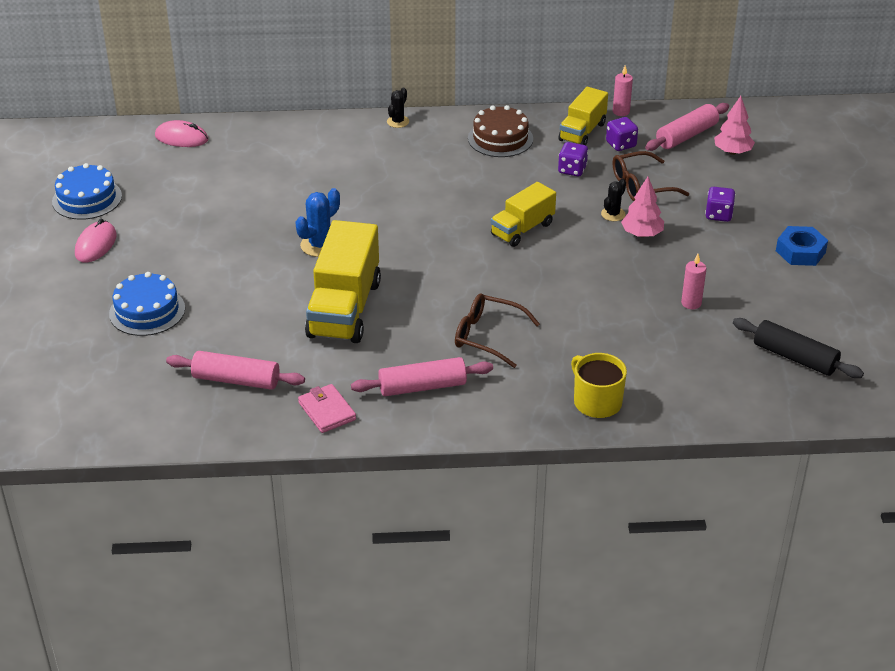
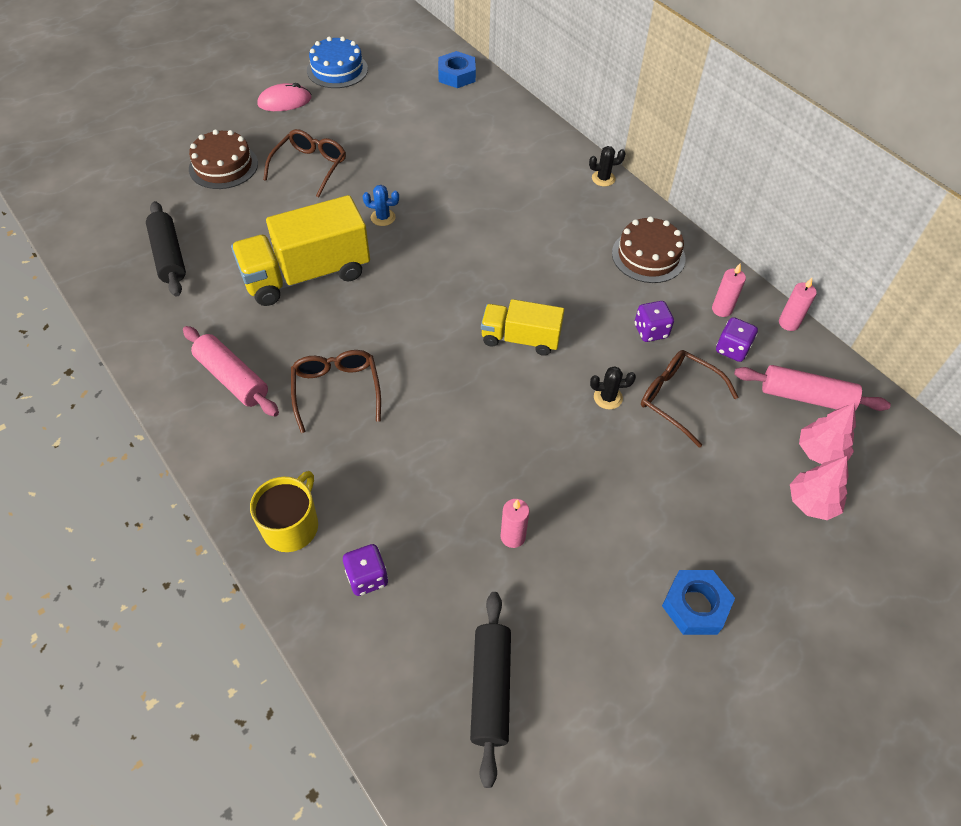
camera: 55 degrees right, 15 degrees up
blue cake [109,272,185,336] -> brown cake [189,129,258,189]
pink mouse [155,120,208,147] -> blue nut [438,51,476,88]
pink rolling pin [166,351,305,390] -> black rolling pin [146,201,186,297]
blue cactus [295,188,340,257] -> blue cactus [363,185,399,226], size x0.63
pink wallet [298,384,356,433] -> none
yellow truck [558,87,608,145] -> pink candle [712,264,746,317]
pink tree [621,177,664,237] -> pink tree moved to [790,456,849,520]
purple dice [705,187,736,222] -> purple dice moved to [343,544,388,596]
none -> brown glasses [263,129,346,198]

